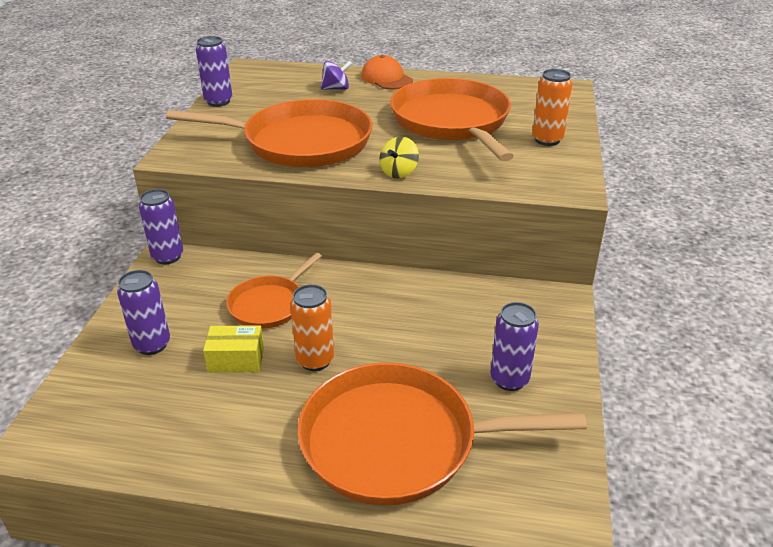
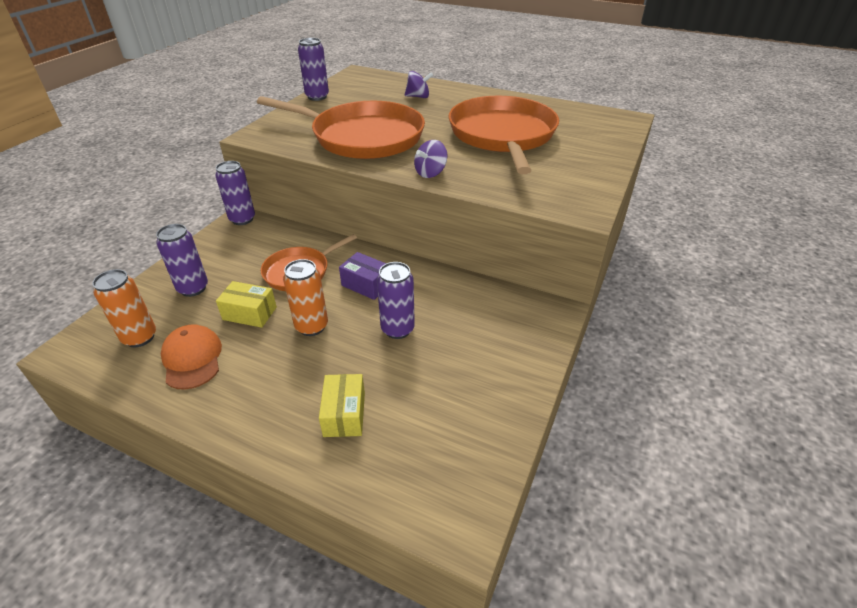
camera: 15 degrees right, 5 degrees up
orange pan [297,363,587,506] -> yellow box [319,374,365,437]
orange cap [361,55,413,89] -> orange cap moved to [161,324,222,390]
yellow spinning top [379,136,419,178] -> purple spinning top [414,140,447,178]
purple can [490,302,539,391] -> purple can moved to [377,262,415,339]
orange can [532,69,572,146] -> orange can moved to [92,269,156,347]
none -> purple box [339,252,386,300]

